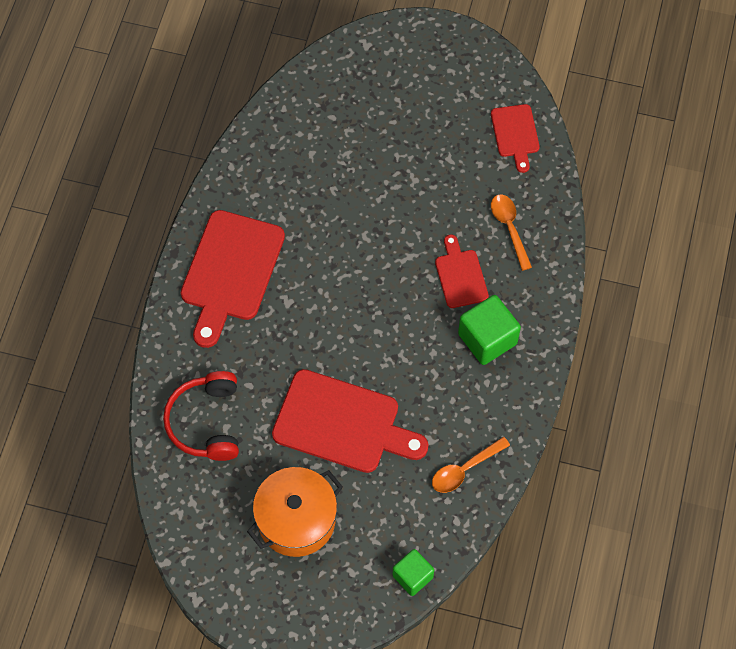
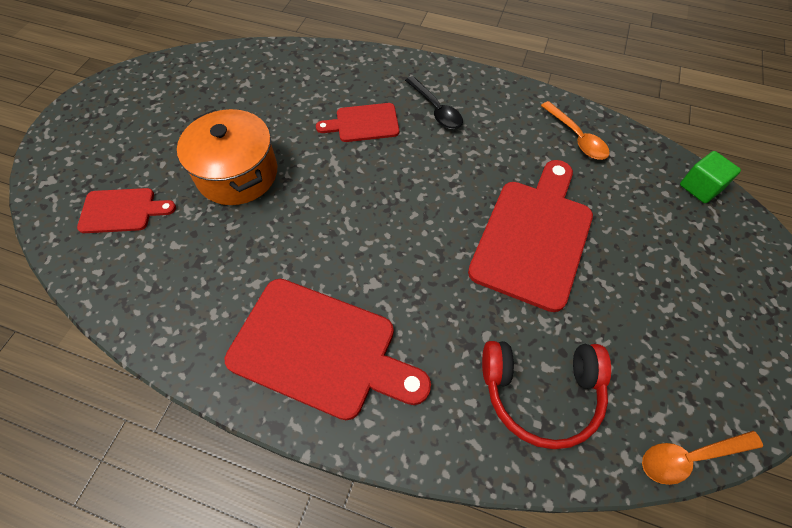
camera: 85 degrees left, 5 degrees down
orange pot [247,467,343,557] -> orange pot moved to [177,109,277,205]
green cube [458,295,521,365] -> black spoon [405,76,463,129]
red cutting board [491,104,540,173] -> red cutting board moved to [77,188,176,233]
orange spoon [491,194,532,271] -> orange spoon moved to [642,431,763,485]

